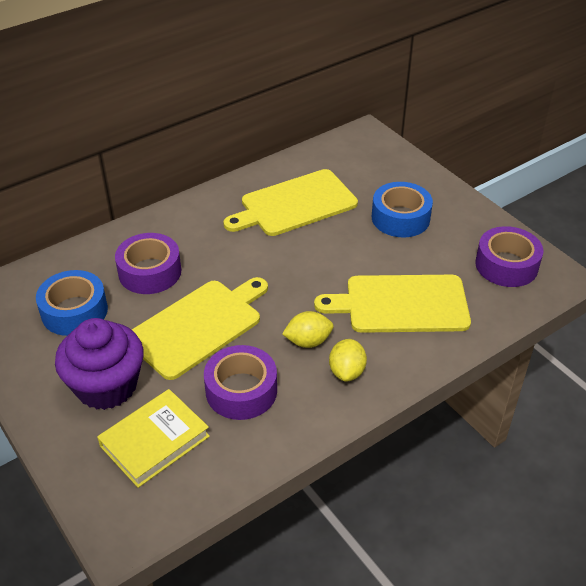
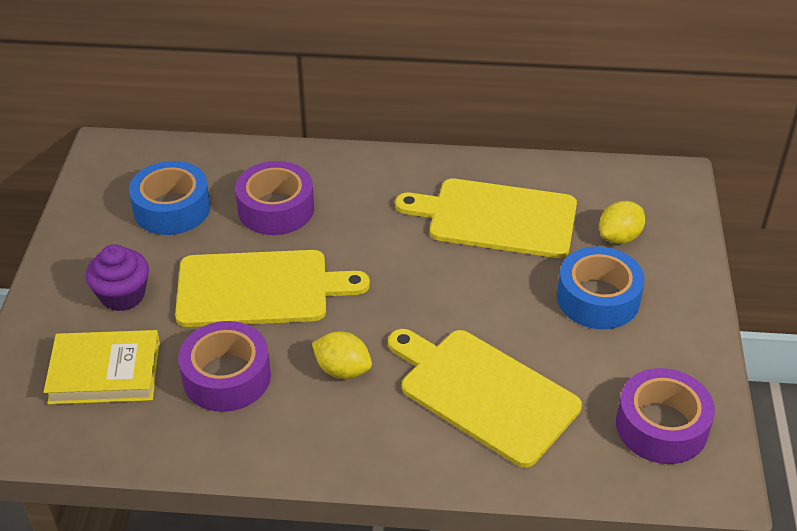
camera: 40 degrees right, 0 degrees up
purple cupcake [55,318,144,410] -> purple cupcake [86,244,149,311], size x0.63
yellow lemon [329,339,367,382] -> yellow lemon moved to [599,201,645,244]

